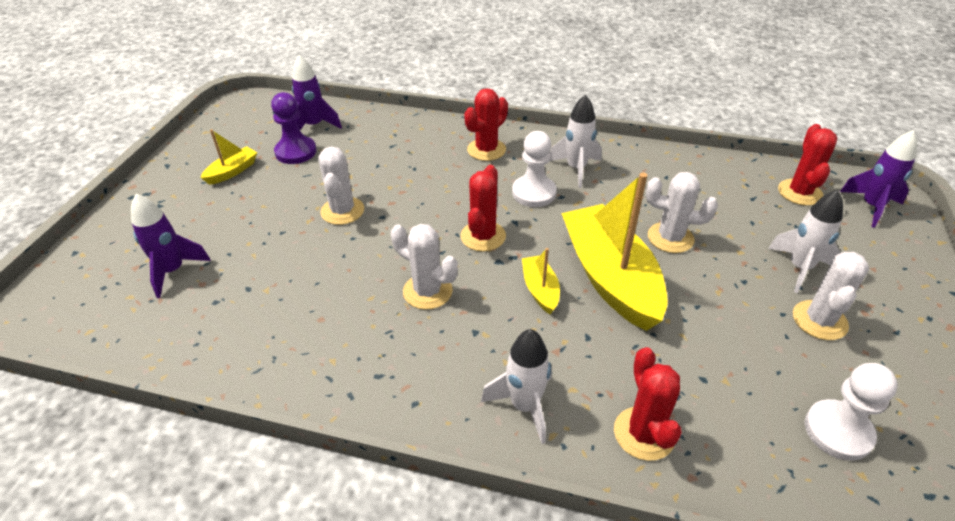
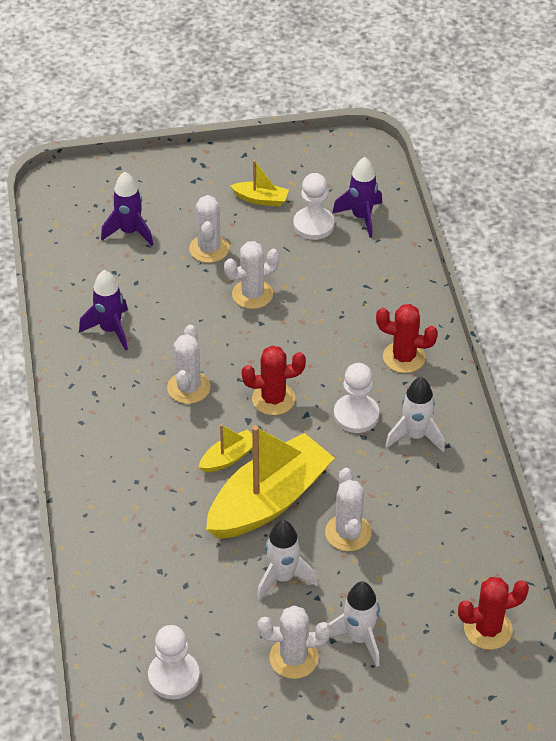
camera: 65 degrees right, 5 degrees up
purple pawn [271,92,316,164] -> white pawn [293,173,334,240]
white rocket [481,329,552,444] -> white rocket moved to [257,520,318,600]
red cactus [614,347,682,461] -> none
purple rocket [840,130,917,228] -> purple rocket moved to [79,270,128,351]
none -> white cactus [189,195,230,263]

